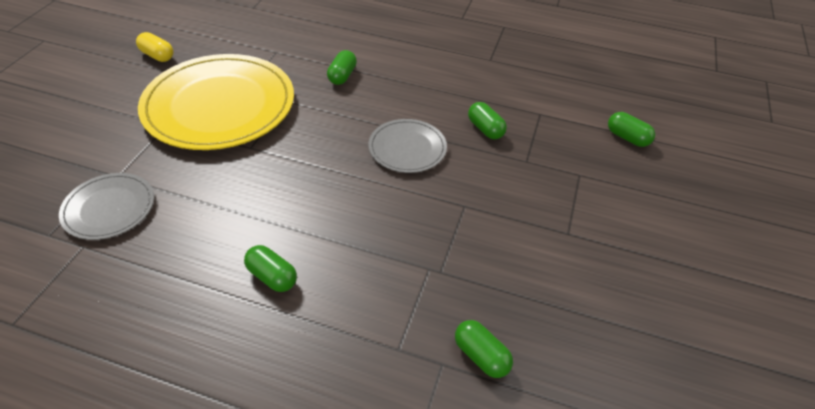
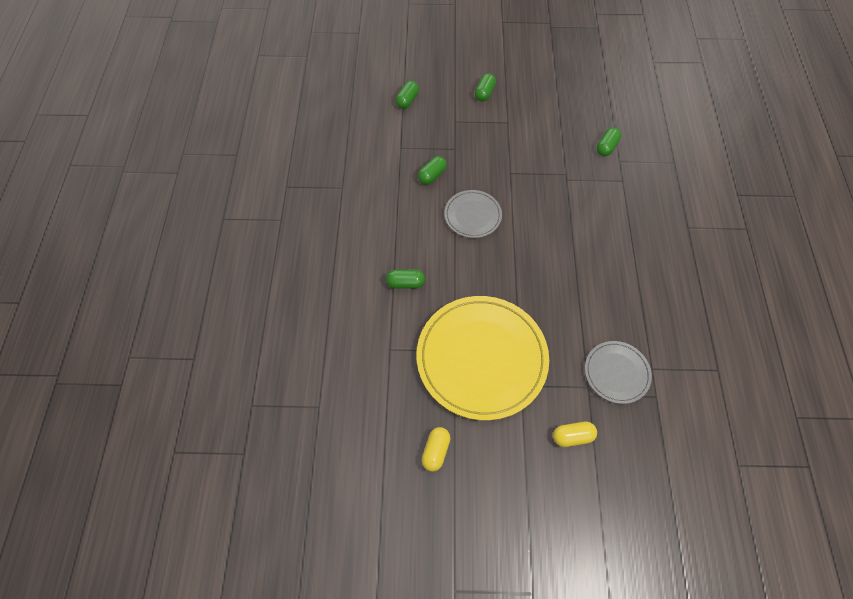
camera: 105 degrees left, 15 degrees up
green capsule [244,245,297,292] -> green capsule moved to [475,73,496,102]
none -> yellow capsule [553,421,597,447]

